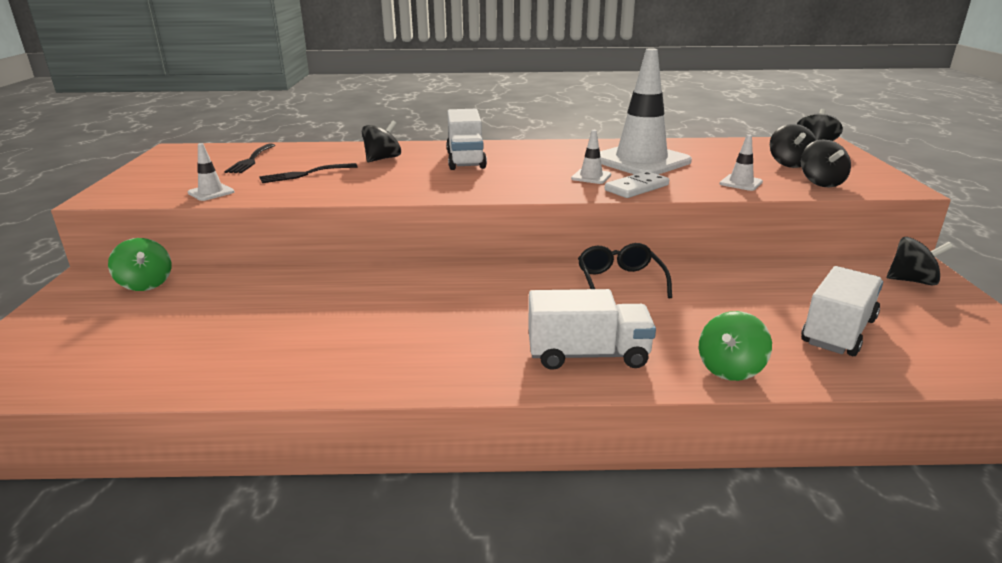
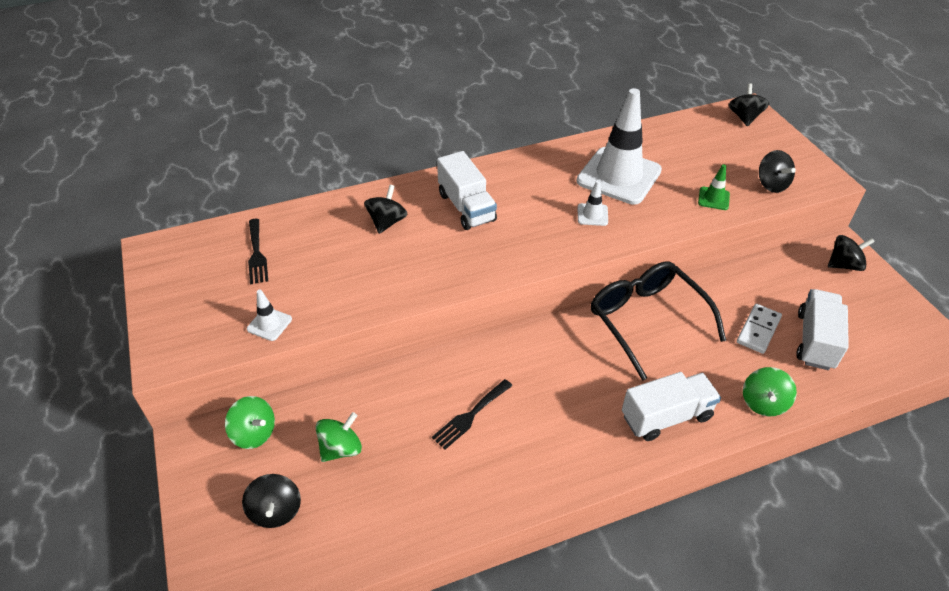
camera: 20 degrees left, 20 degrees up
black fork [259,163,358,183] -> black fork moved to [432,379,513,449]
black glasses [578,243,672,298] -> black glasses [591,261,726,381], size x1.66
white domino [605,171,669,198] -> white domino moved to [737,304,782,354]
white traffic cone [720,134,763,191] -> green traffic cone [698,164,730,210]
black spinning top [770,124,816,168] -> black spinning top moved to [242,474,301,528]
none -> green spinning top [315,412,362,462]

